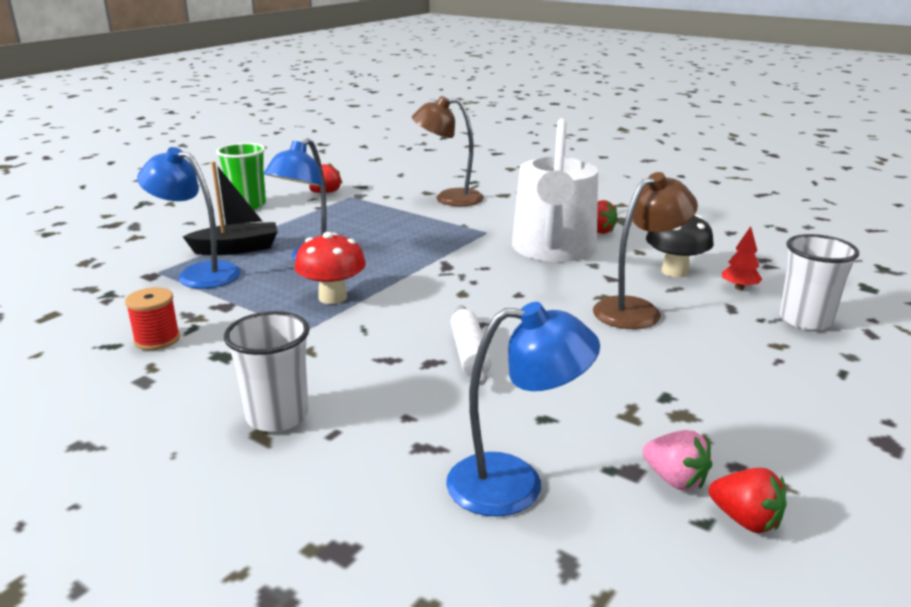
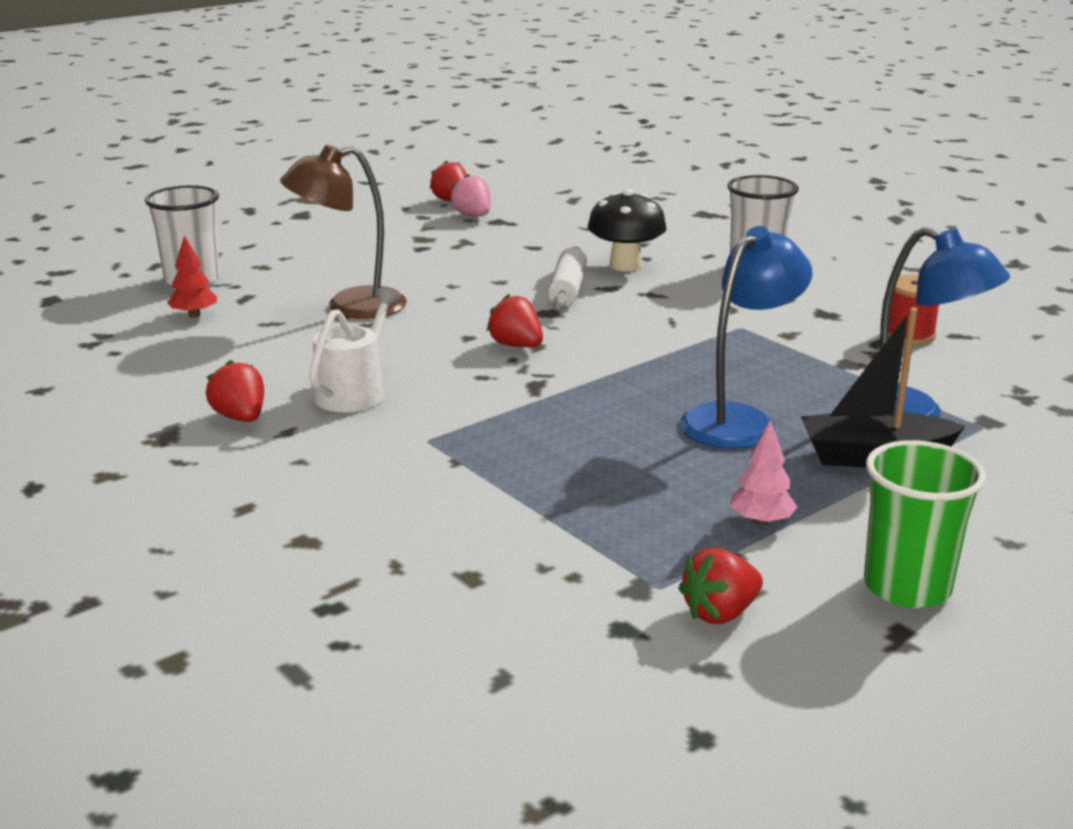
camera: 165 degrees left, 0 degrees up
red mushroom [294,232,366,304] -> none
brown lamp [412,96,484,206] -> none
blue lamp [446,302,600,517] -> none
white watering can [512,118,598,262] -> white watering can [309,288,400,412], size x0.50
black mushroom [646,215,714,277] -> black mushroom moved to [588,189,667,271]
none -> red strawberry [486,294,543,347]
none -> pink tree [730,420,797,526]

